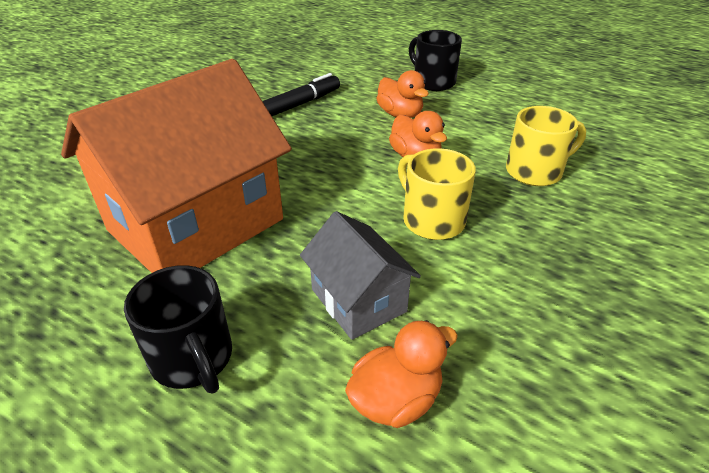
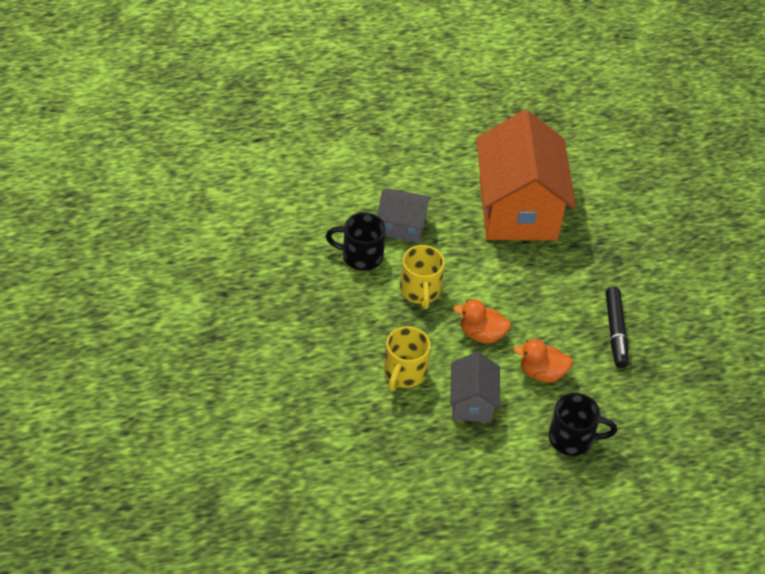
camera: 130 degrees right, 10 degrees up
black mug [124,265,232,394] -> black mug moved to [326,212,386,271]
orange duck [345,320,458,428] -> none
yellow mug [398,148,476,240] -> yellow mug turned 75 degrees clockwise [400,245,445,309]
none -> grey house [450,352,500,423]

